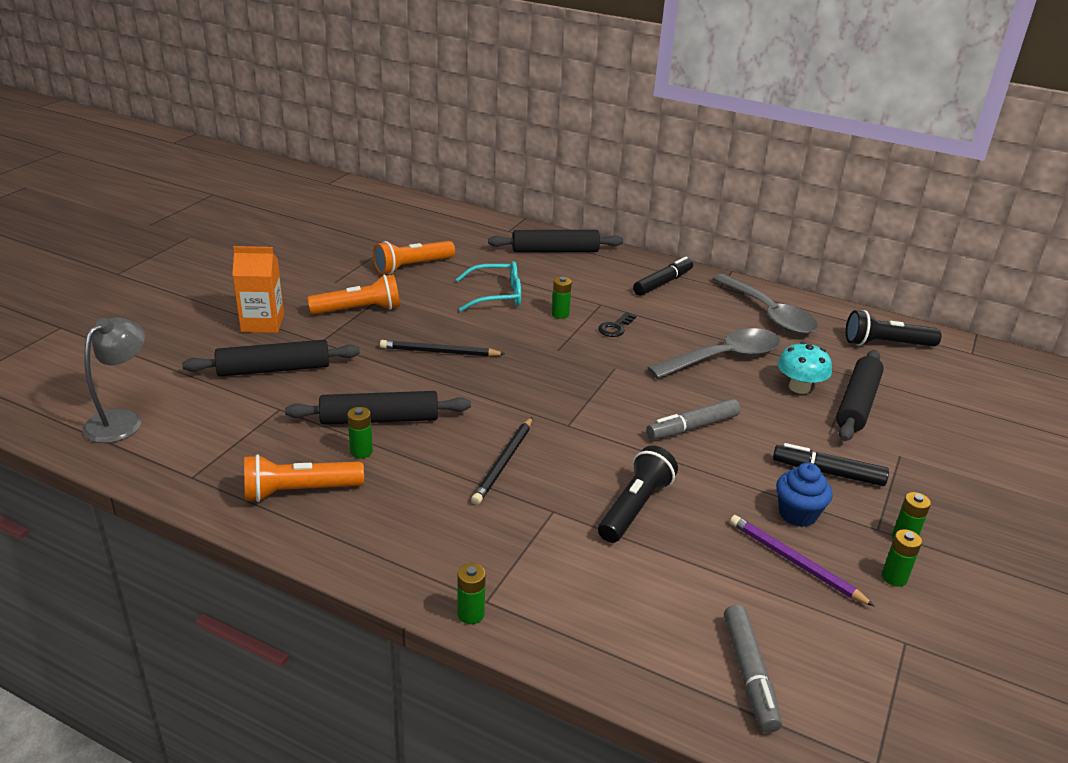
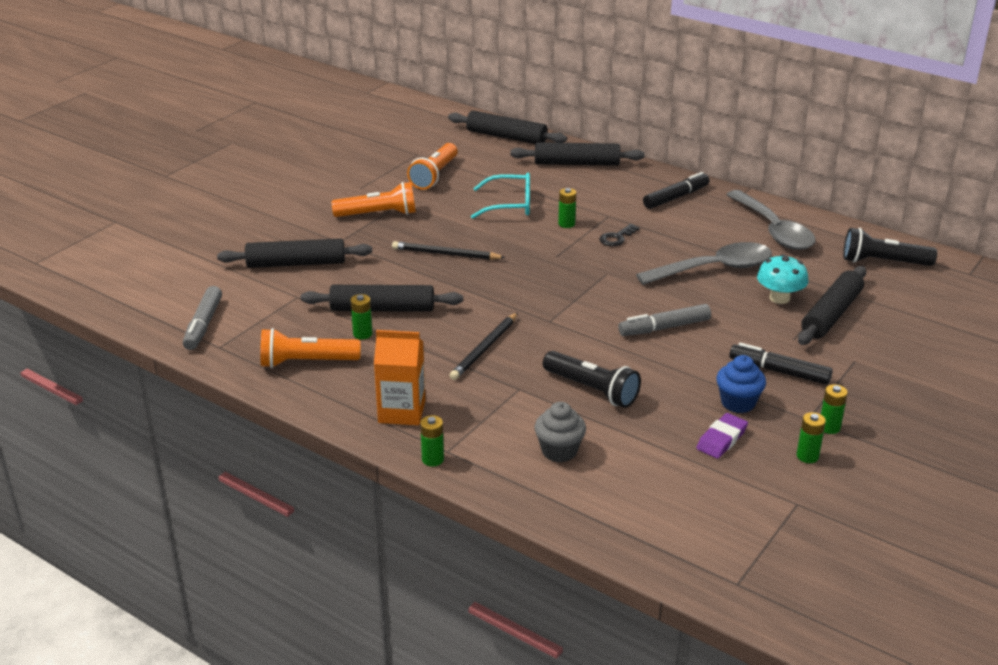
camera: 10 degrees right, 0 degrees up
grey lamp [82,317,146,443] -> none
orange carton [232,246,284,333] -> orange carton moved to [374,330,425,425]
orange flashlight [373,241,455,274] -> orange flashlight turned 45 degrees counterclockwise [407,143,458,190]
black flashlight [598,446,678,543] -> black flashlight turned 90 degrees clockwise [543,351,641,408]
grey marker [724,605,782,733] -> grey marker moved to [183,286,222,350]
purple pencil [730,515,875,606] -> purple eraser [696,413,748,459]
none -> black rolling pin [448,111,567,144]
none -> grey cupcake [534,402,586,462]

